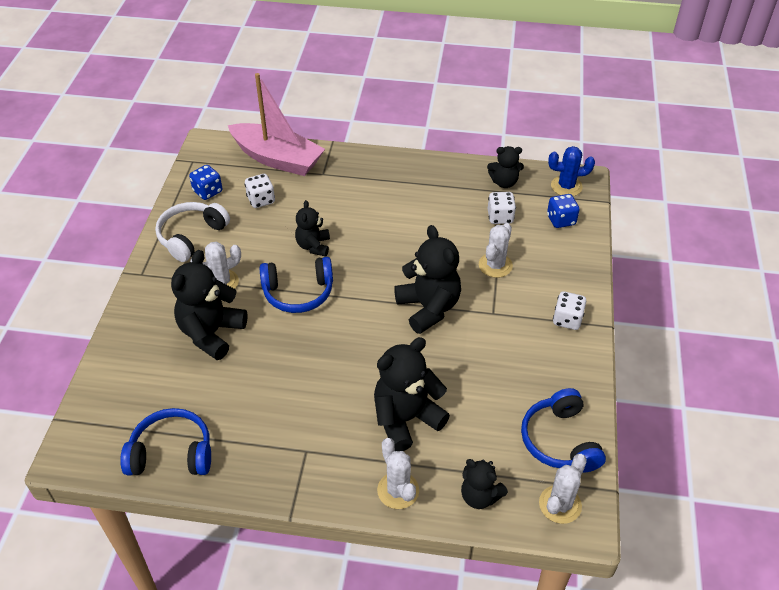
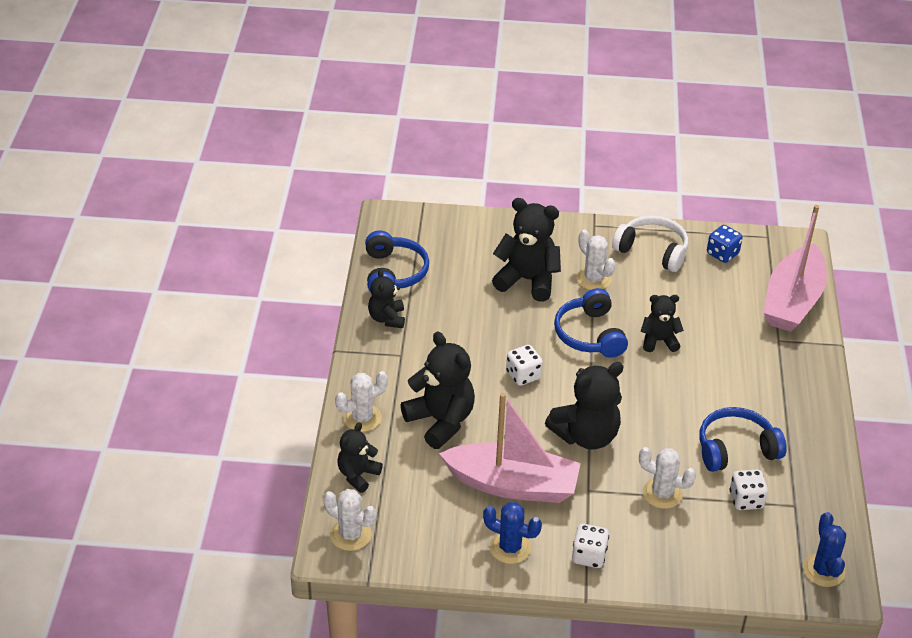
camera: 85 degrees right, 5 degrees down
white dice [245,174,275,208] -> white dice moved to [506,345,543,386]
black teddy bear [487,146,524,188] -> black teddy bear moved to [368,269,405,328]
blue headphones [521,388,606,473] -> blue headphones moved to [699,407,787,472]
blue dice [547,194,580,228] -> none
none -> pink boat [439,392,581,503]
none -> blue cactus [483,502,542,564]

